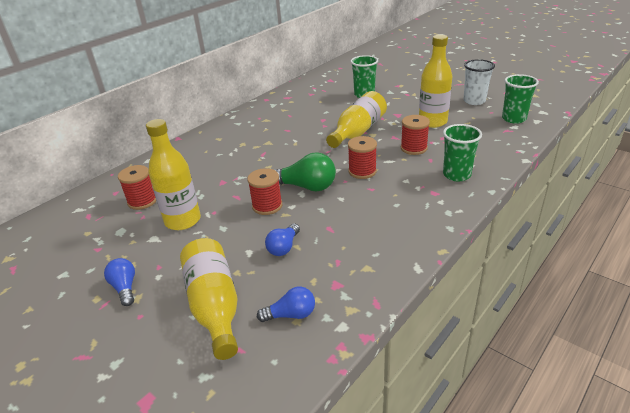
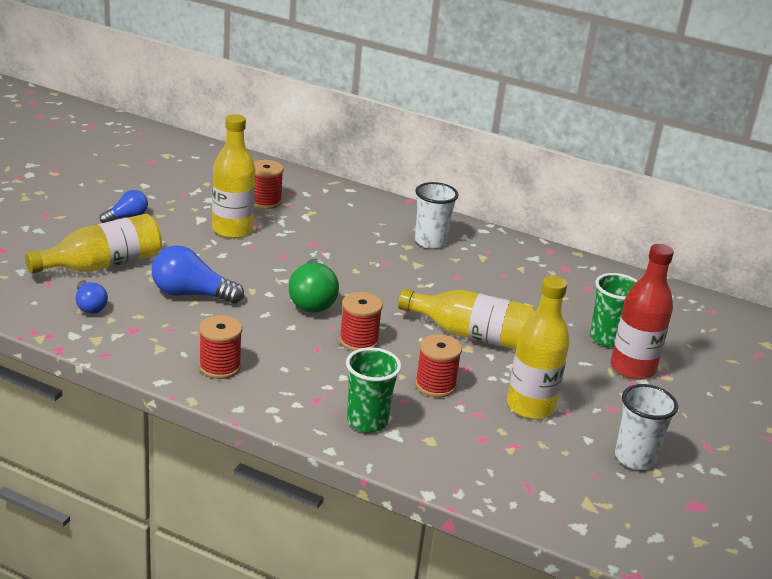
camera: 70 degrees right, 5 degrees down
red spool [247,168,282,215] -> red spool moved to [199,315,242,379]
blue light bulb [265,223,300,256] -> blue light bulb [152,246,244,304], size x1.66
green cup [502,74,539,124] -> none
none -> white cup [415,182,459,249]
none -> red bottle [611,244,674,380]

